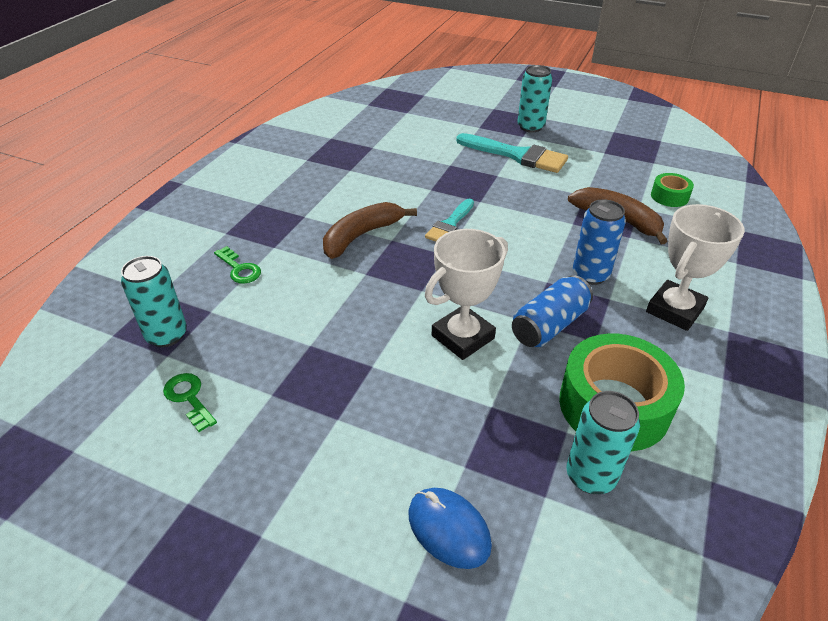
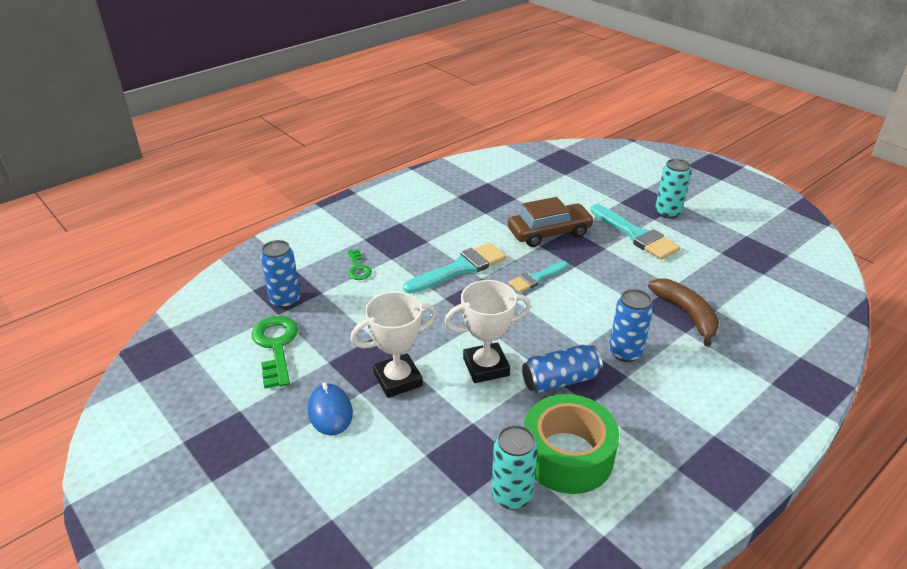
camera: 25 degrees right, 5 degrees down
turquoise can [121,256,187,347] -> blue can [260,240,300,308]
green key [163,373,217,432] -> green key [251,316,298,389], size x1.74
brown banana [323,202,417,259] -> turquoise brush [403,242,507,294]
blue mouse [408,488,492,569] -> blue mouse moved to [308,382,353,435]
white trophy [646,204,745,331] -> white trophy moved to [350,291,437,398]
green tape [651,173,694,207] -> none
none -> brown car [508,197,594,247]

